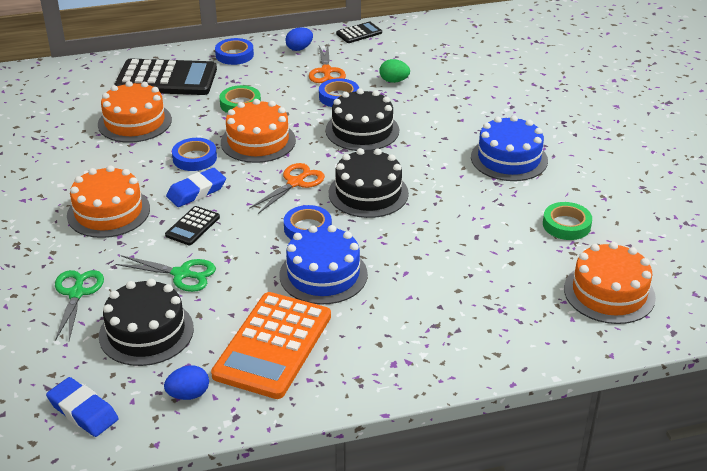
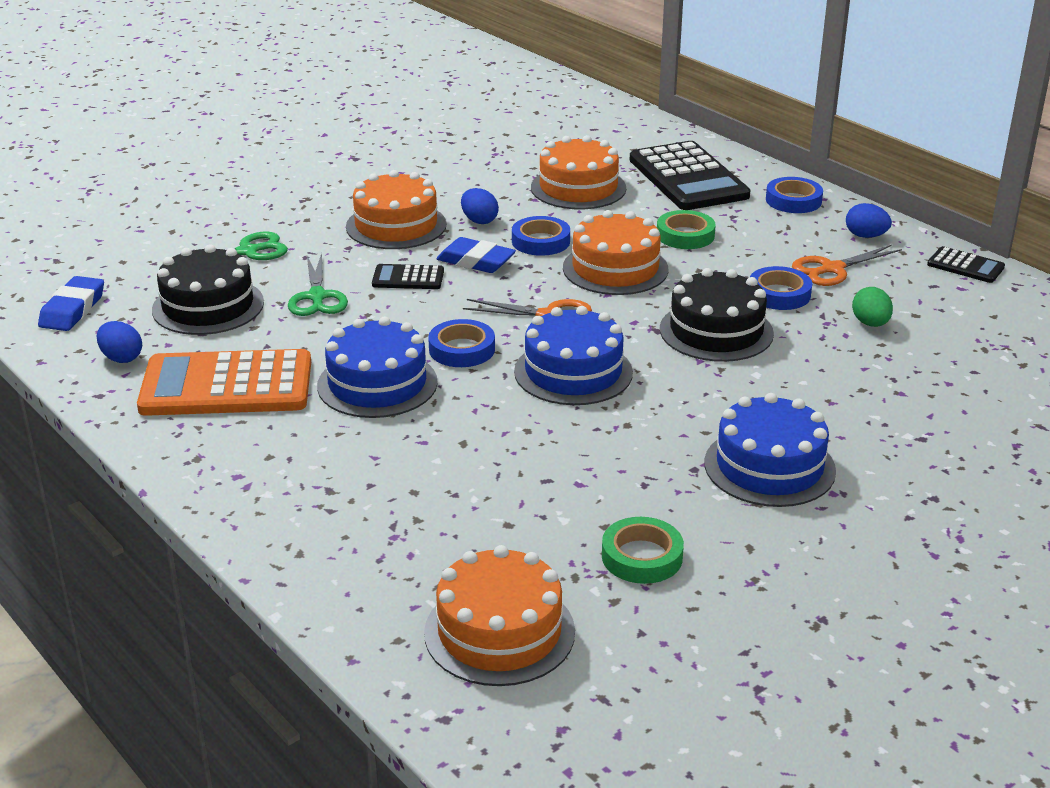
camera: 65 degrees right, 5 degrees down
black cake [329,148,409,218] -> blue cake [514,306,633,405]
none -> blue egg [461,188,499,224]

